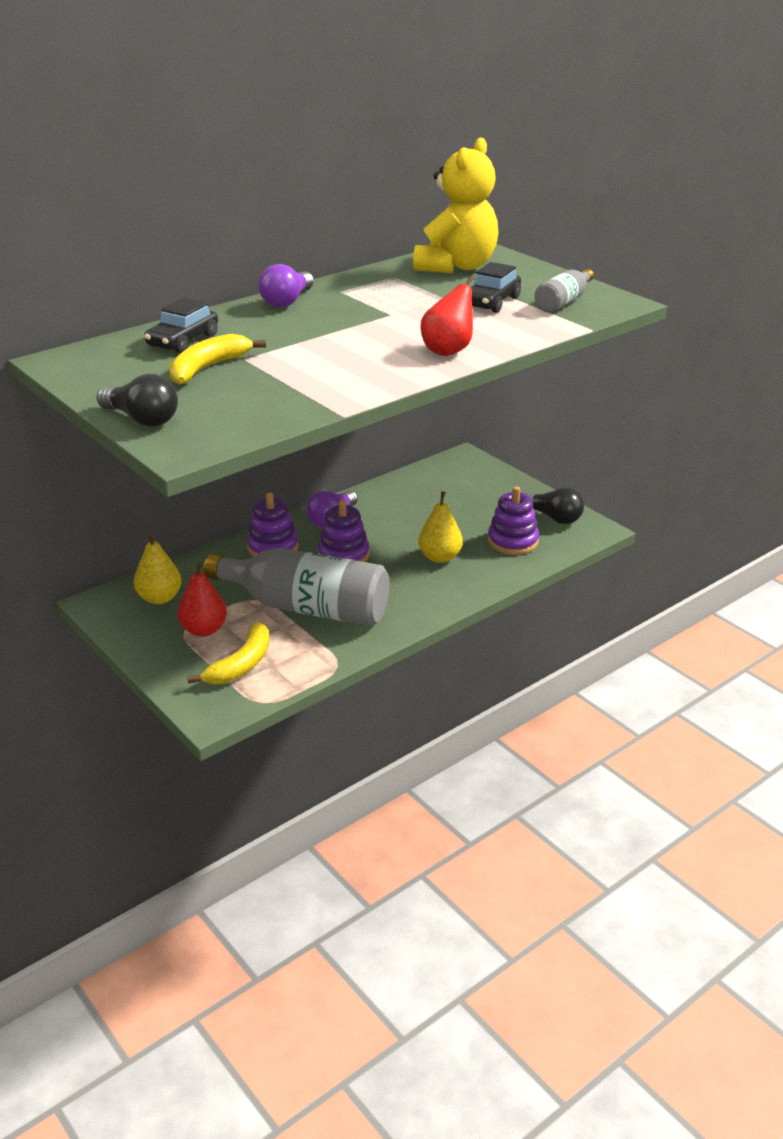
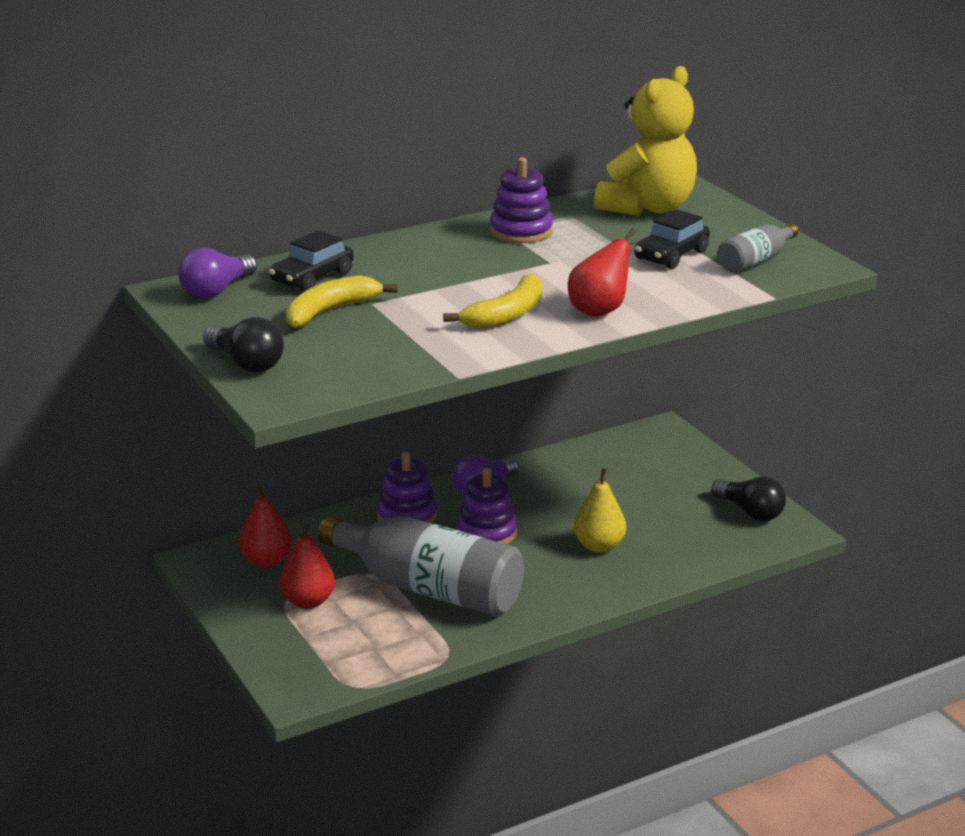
camera: 10 degrees right, 5 degrees down
yellow pear [134,532,181,604] -> red pear [239,485,293,568]
yellow banana [187,622,269,684] -> yellow banana moved to [443,274,543,329]
purple light bulb [258,264,314,308] -> purple light bulb moved to [178,248,257,299]
purple stacking toy [488,486,539,555] -> purple stacking toy moved to [490,157,553,243]

